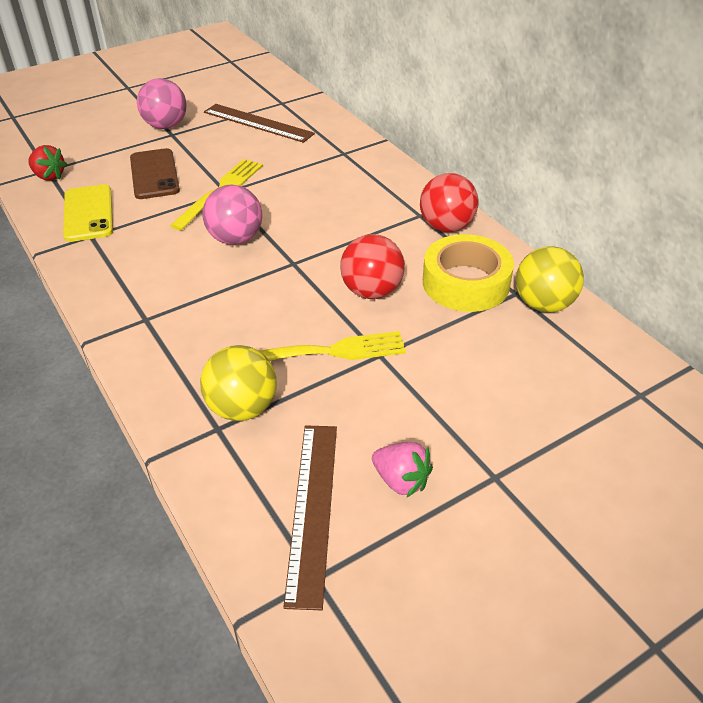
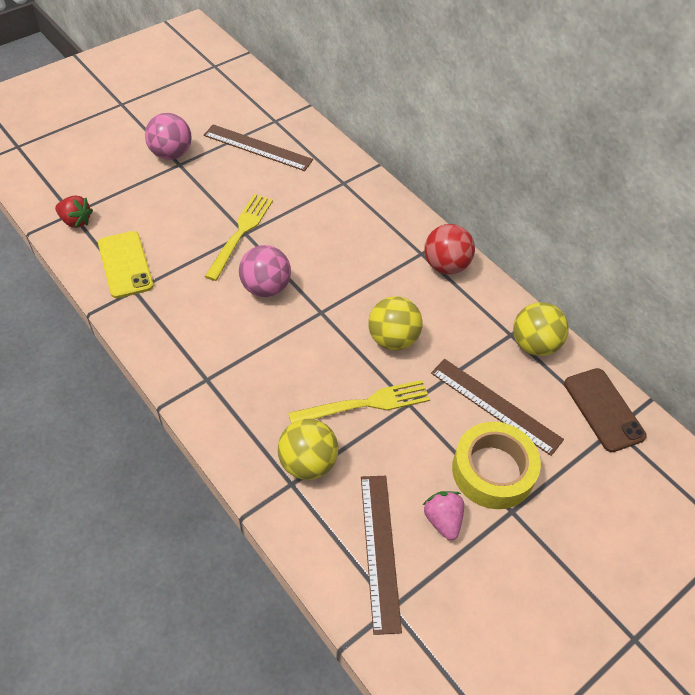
camera: 10 degrees left, 10 degrees up
brown phone [130,148,180,199] -> brown phone moved to [564,368,647,452]
red ball [340,234,405,299] -> yellow ball [368,296,423,351]
pink strawberry [372,442,433,497] -> pink strawberry turned 135 degrees counterclockwise [423,491,464,540]
yellow tape [423,234,514,312] -> yellow tape moved to [452,422,541,509]
none -> brown ruler [431,359,564,456]

